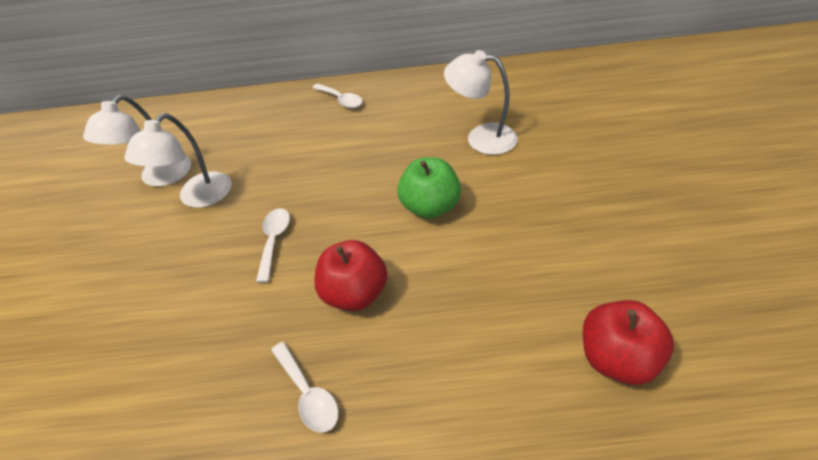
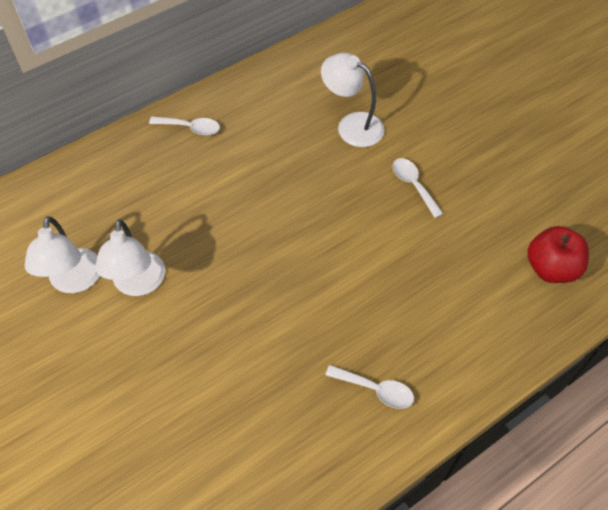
camera: 35 degrees left, 10 degrees up
white spoon [256,208,290,283] -> white spoon moved to [393,158,443,218]
red apple [314,240,388,311] -> none
green apple [397,157,461,219] -> none
white lamp [444,50,518,155] -> white lamp turned 45 degrees clockwise [321,53,385,147]

